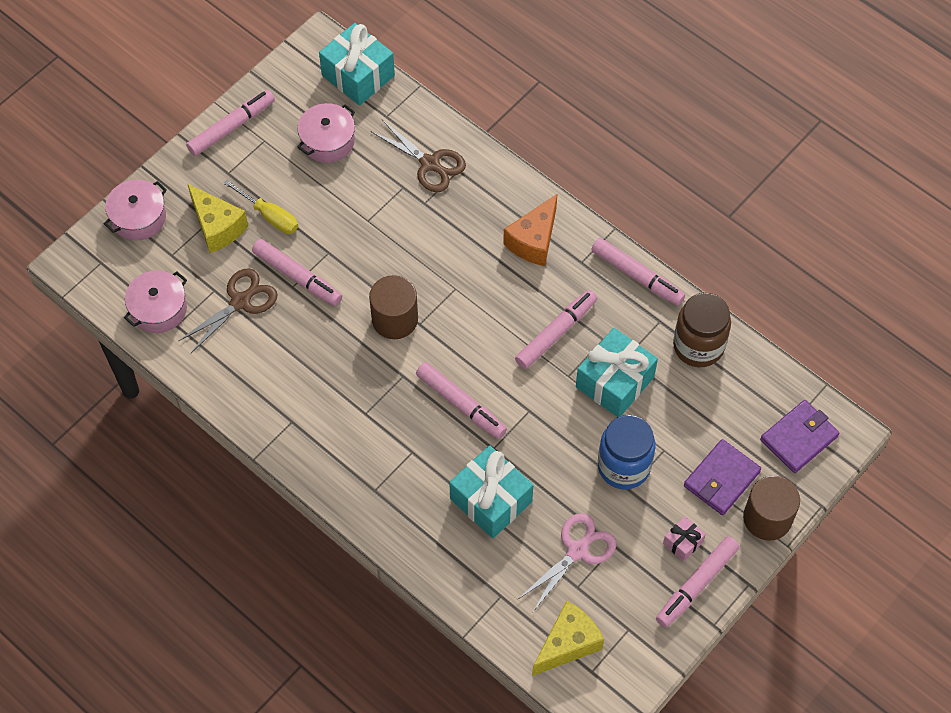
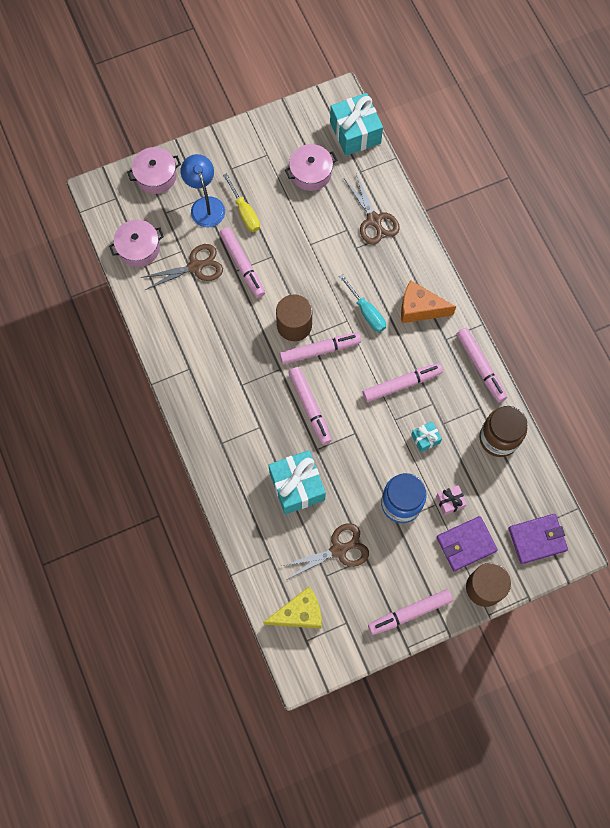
camera: 25 degrees right, 10 degrees up
pink marker [186,90,275,156] -> pink marker moved to [280,333,361,364]
yellow cheese [187,183,248,253] -> blue lamp [181,154,225,227]
orange cheese [503,194,557,266] -> orange cheese turned 45 degrees clockwise [401,280,456,323]
pink scissors [518,513,616,612] -> brown scissors [282,523,369,579]
turquoise gift [576,328,658,417] -> turquoise gift [411,421,442,452], size x0.49
pink gift [663,516,706,562] -> pink gift moved to [436,485,467,515]
none -> turquoise screwdriver [339,274,386,332]

